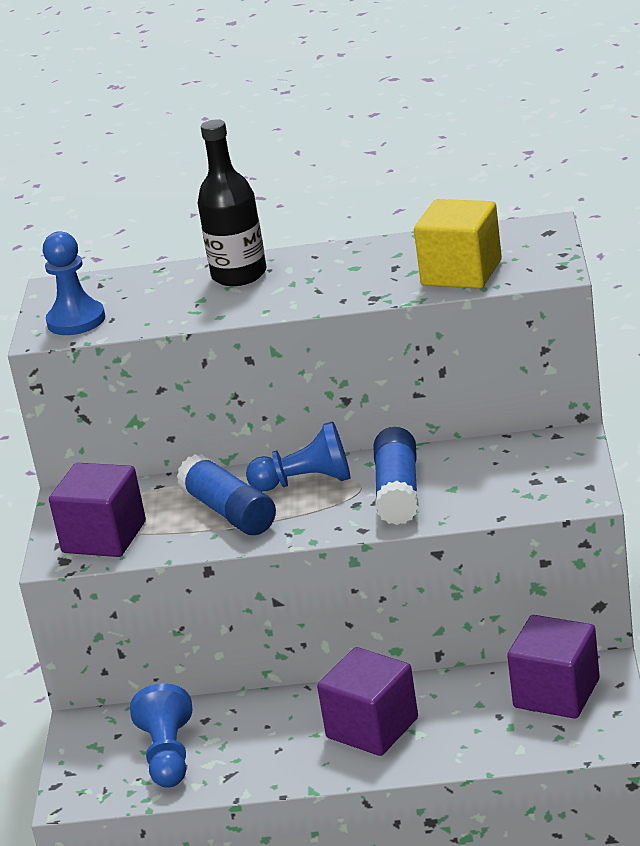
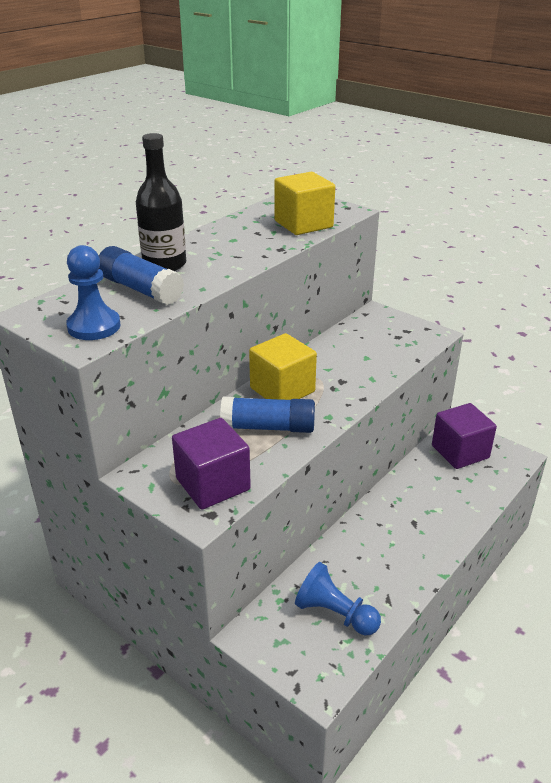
camera: 55 degrees left, 5 degrees up
blue pawn [246,421,351,491] -> yellow cube [249,333,317,400]
purple cube [317,647,418,756] -> none
blue glue stick [374,427,419,525] -> blue glue stick moved to [99,246,184,305]

